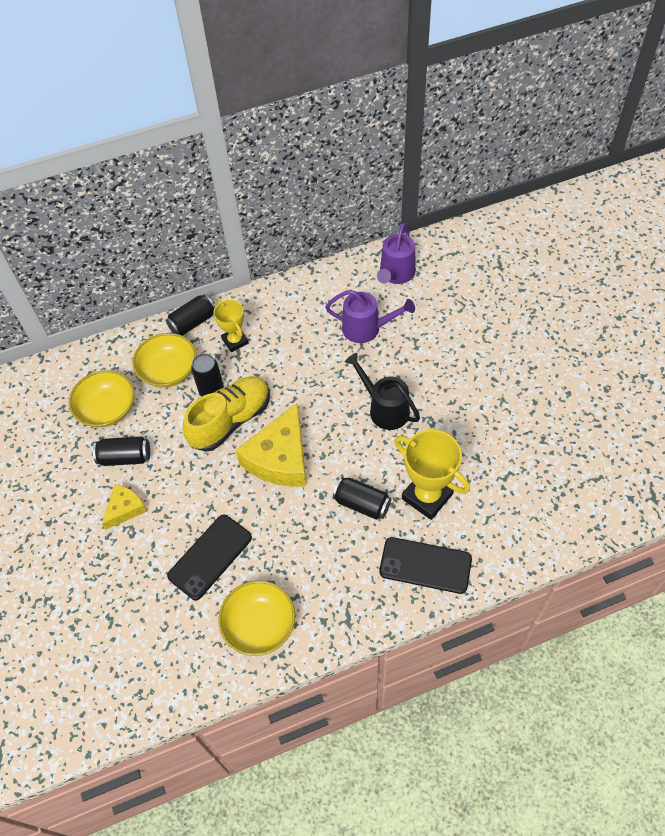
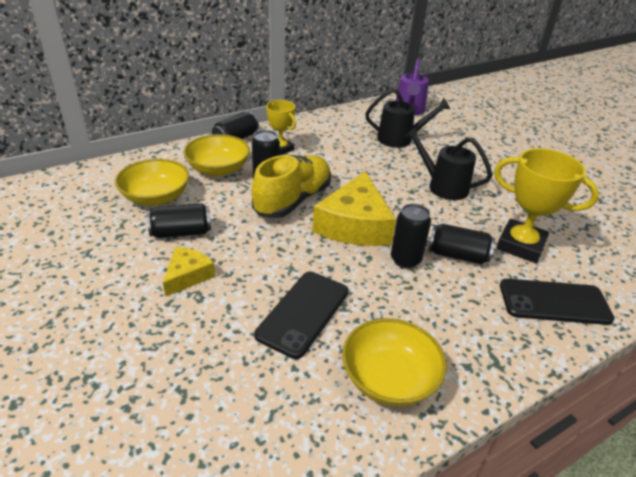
camera: 15 degrees left, 20 degrees down
purple watering can [325,290,415,343] -> black watering can [365,88,450,148]
none -> black can [391,204,431,269]

